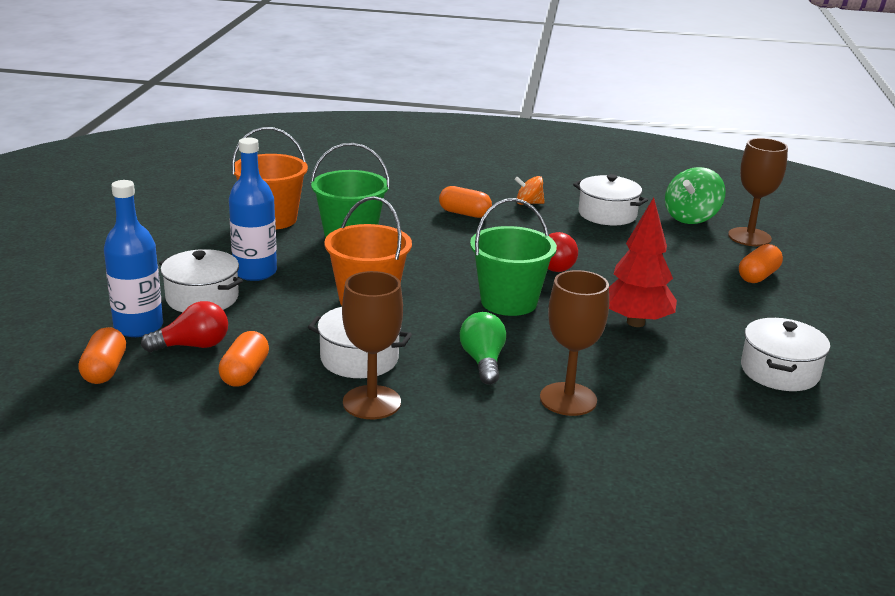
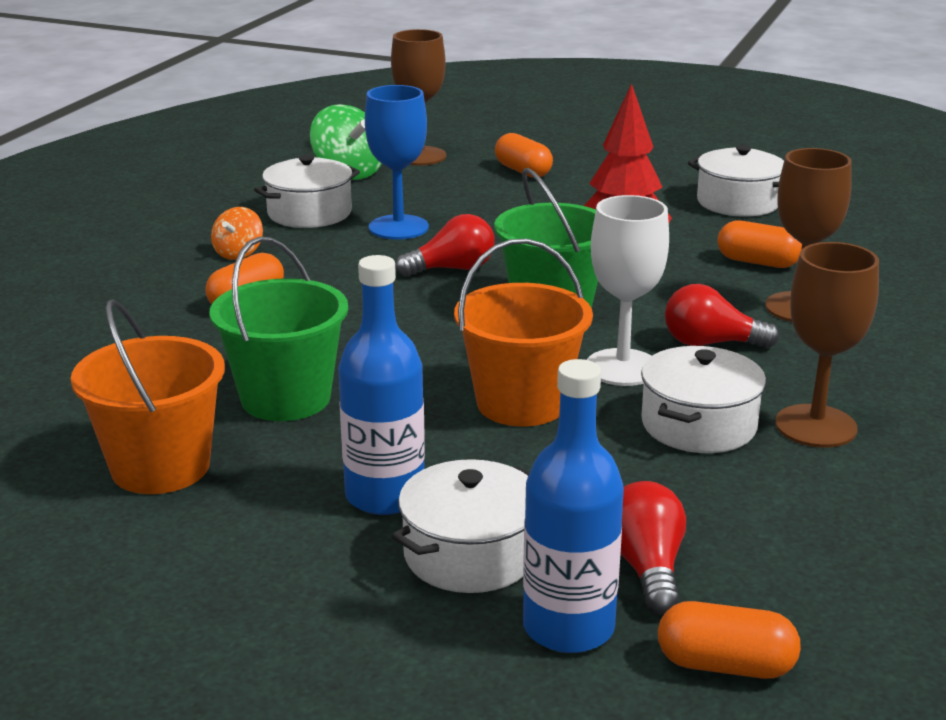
camera: 75 degrees left, 0 degrees up
orange capsule [218,331,269,387] -> orange capsule moved to [717,220,802,268]
green light bulb [460,312,506,384] -> red light bulb [665,284,779,348]
none -> blue goblet [365,85,429,240]
none -> white goblet [587,195,669,386]

